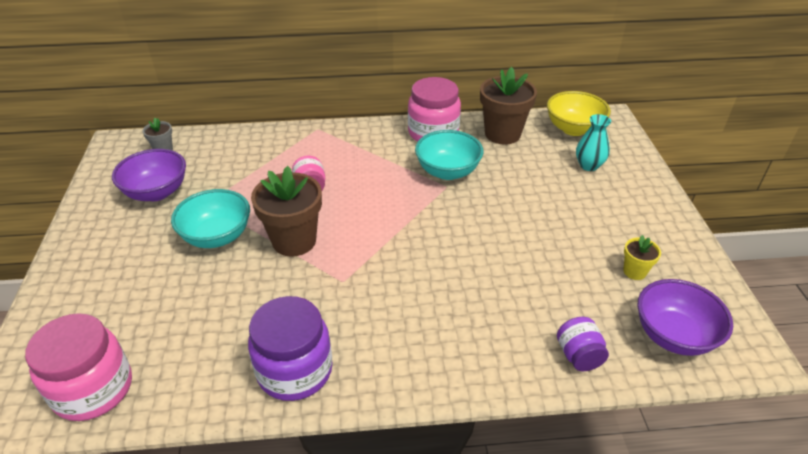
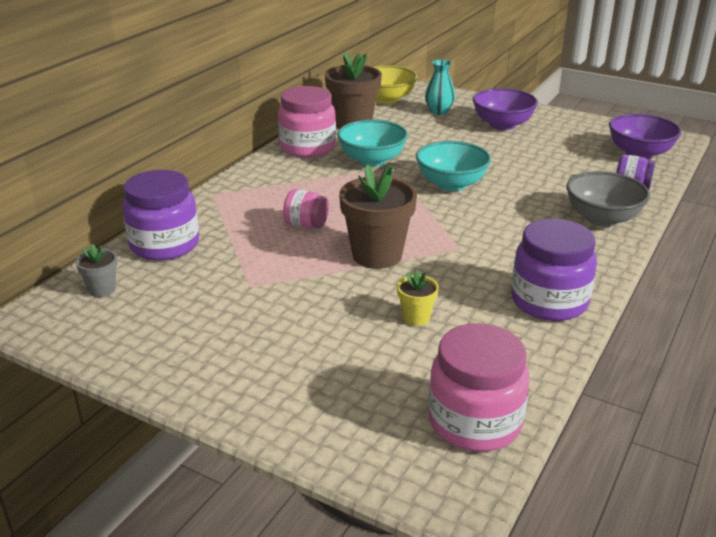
camera: 55 degrees left, 10 degrees down
purple bowl [112,149,186,201] -> purple bowl moved to [473,88,538,130]
turquoise bowl [171,189,250,248] -> turquoise bowl moved to [416,141,491,191]
yellow flower pot [623,235,661,280] -> yellow flower pot moved to [397,270,439,326]
none -> purple jar [122,170,199,261]
none -> grey bowl [566,171,650,227]

